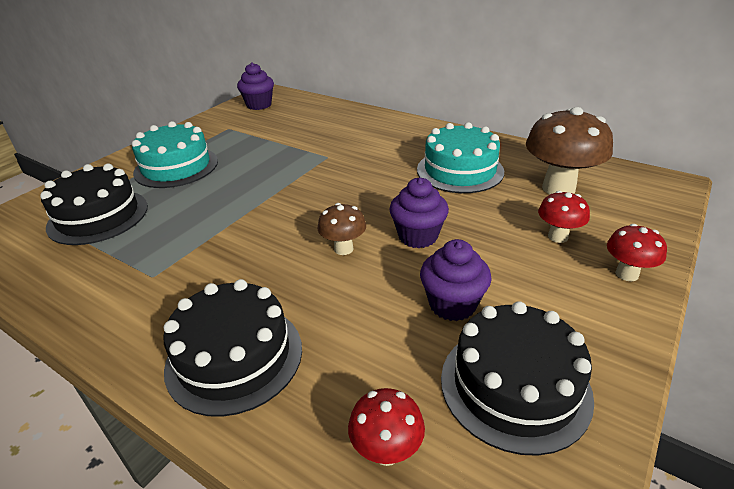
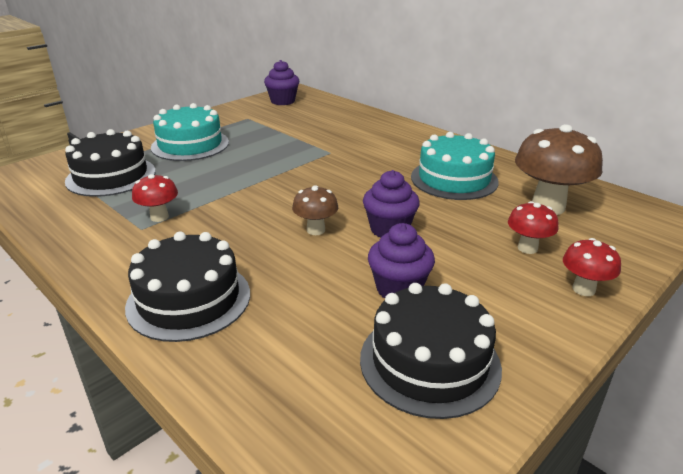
camera: 10 degrees right, 5 degrees down
red mushroom [348,388,425,466] -> red mushroom moved to [132,174,178,222]

